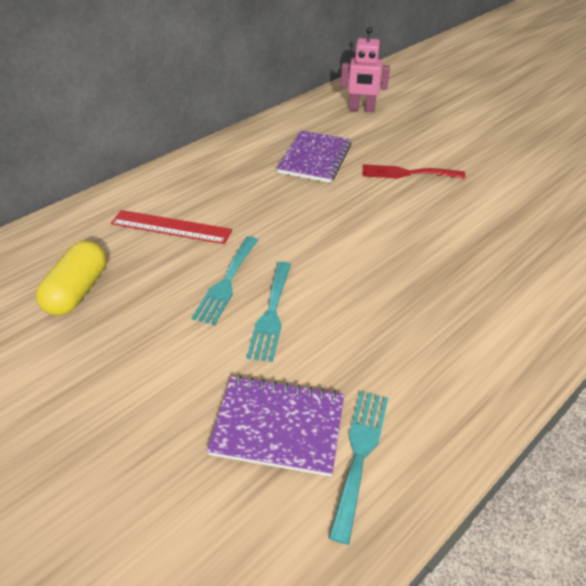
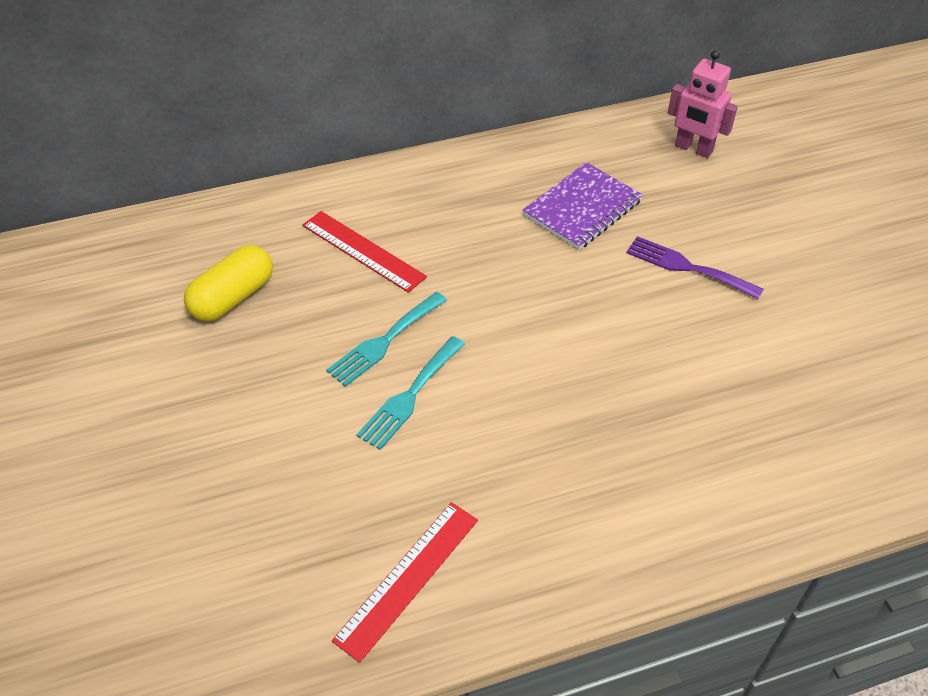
camera: 25 degrees right, 5 degrees up
purple notebook [207,376,344,476] -> none
turquoise fork [329,391,388,545] -> red ruler [332,502,478,663]
red fork [363,164,466,179] -> purple fork [626,236,763,299]

